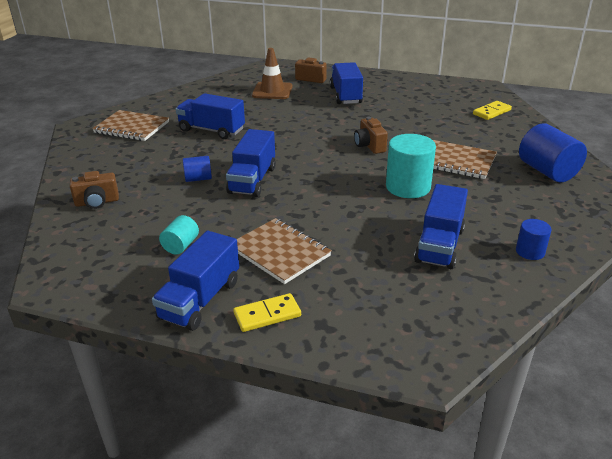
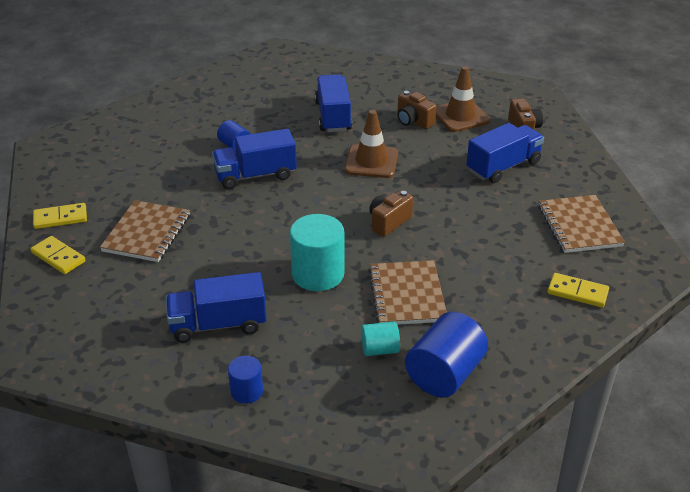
camera: 60 degrees right, 5 degrees up
brown camera [70,171,119,209] -> brown camera moved to [397,91,436,129]
brown notebook [92,110,169,141] -> brown notebook moved to [538,195,625,253]
blue truck [152,231,239,331] -> yellow domino [33,203,87,229]
turquoise cylinder [159,215,199,255] -> turquoise cylinder moved to [361,322,400,356]
none -> brown traffic cone [345,110,398,178]

